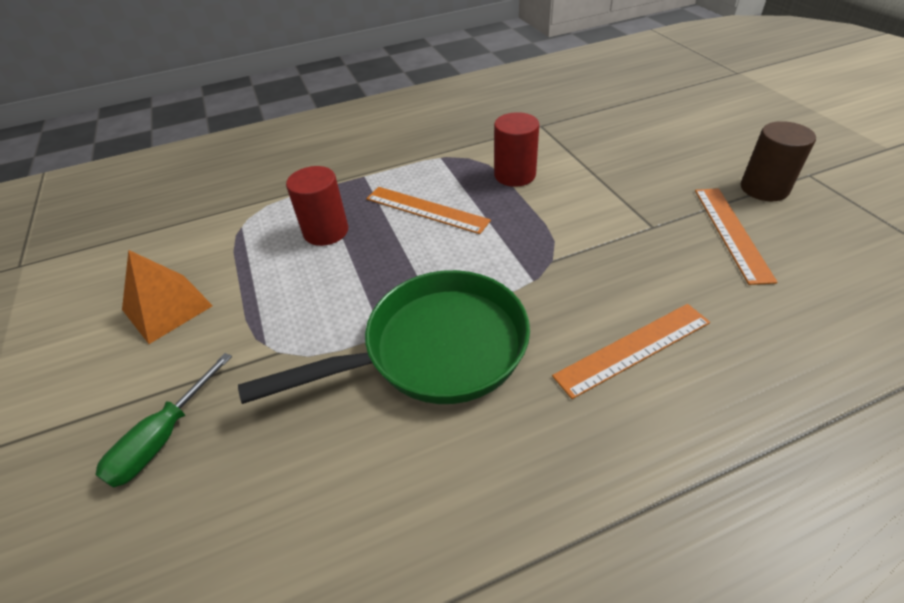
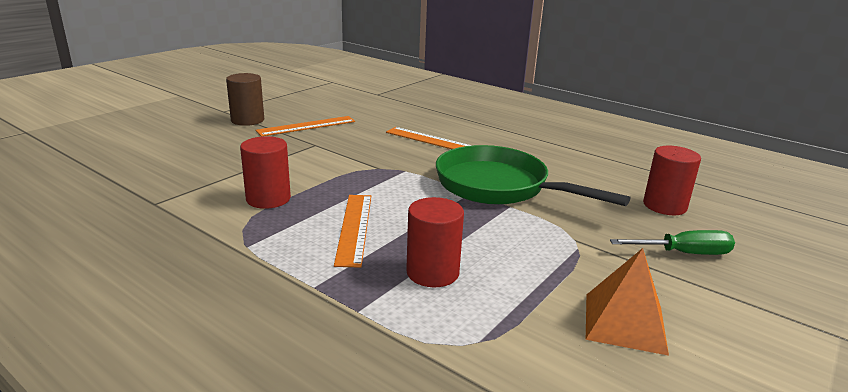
camera: 125 degrees left, 20 degrees down
none -> red cylinder [643,146,701,215]

